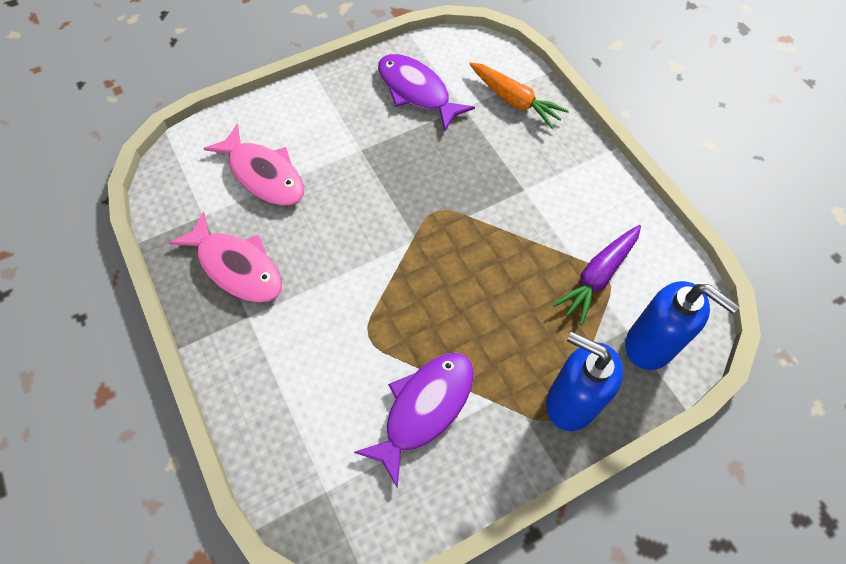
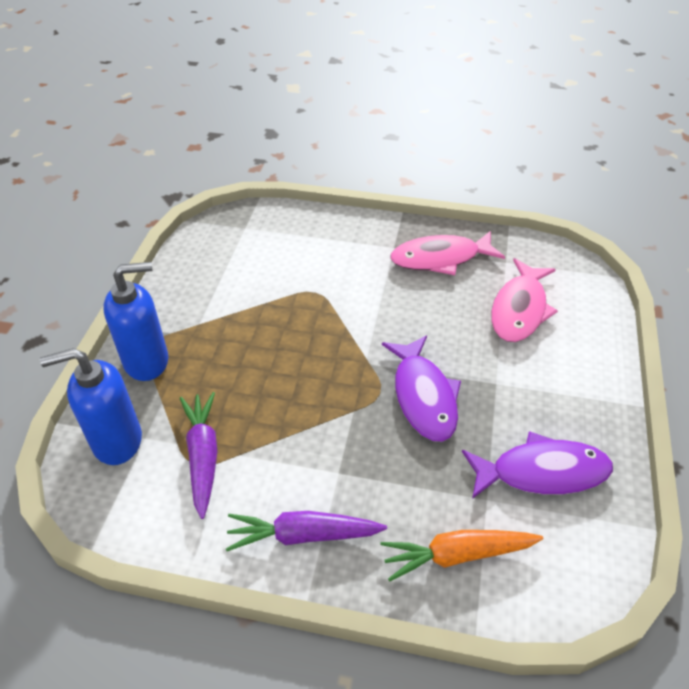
camera: 130 degrees right, 15 degrees down
pink fish [203,124,304,206] -> pink fish turned 60 degrees counterclockwise [491,258,558,342]
purple fish [354,353,474,489] -> purple fish moved to [382,335,461,442]
none -> purple carrot [226,511,387,551]

